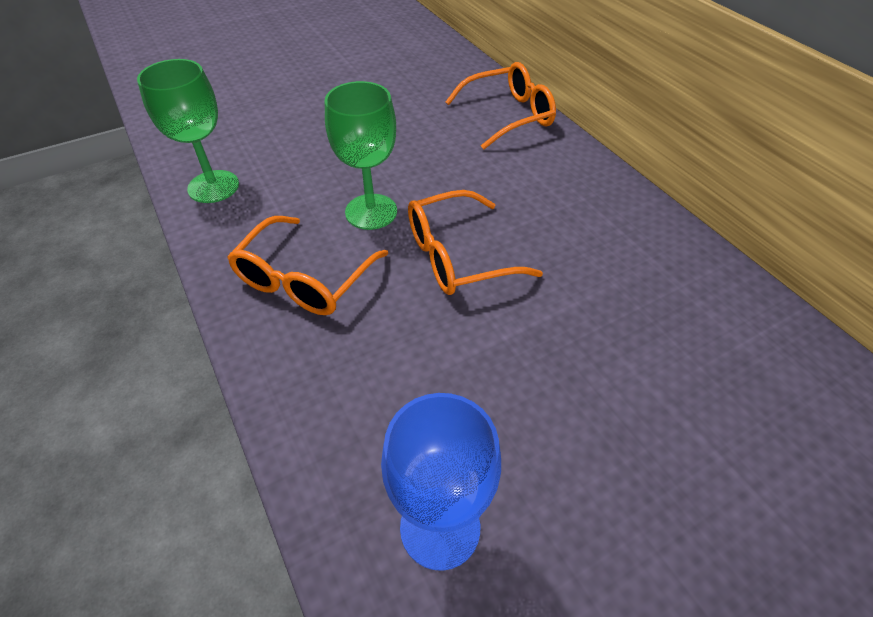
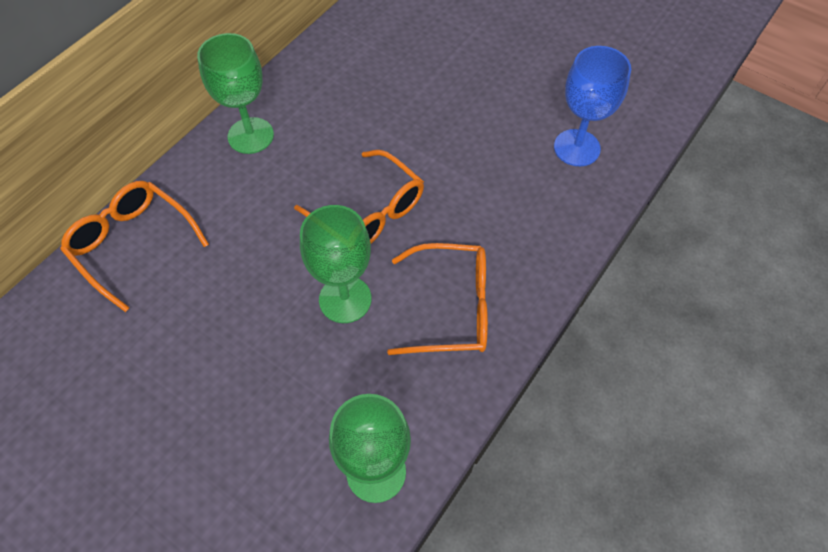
camera: 115 degrees left, 10 degrees up
none -> green goblet [197,33,274,154]

